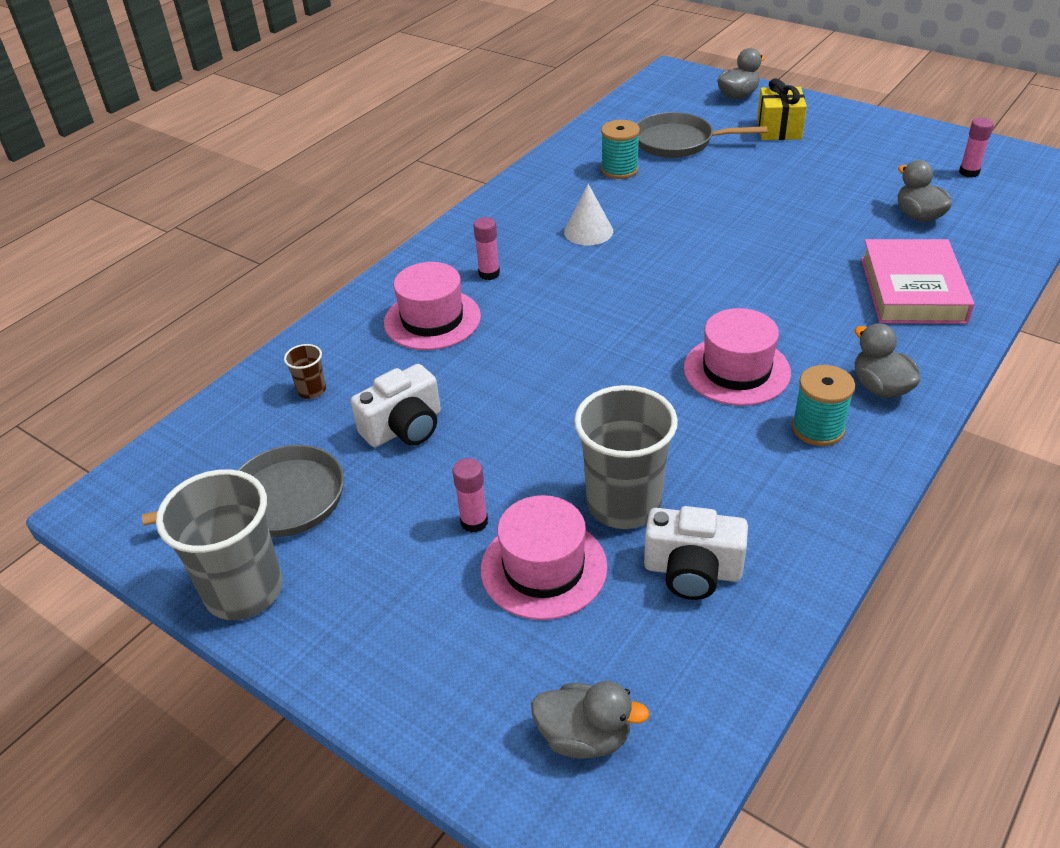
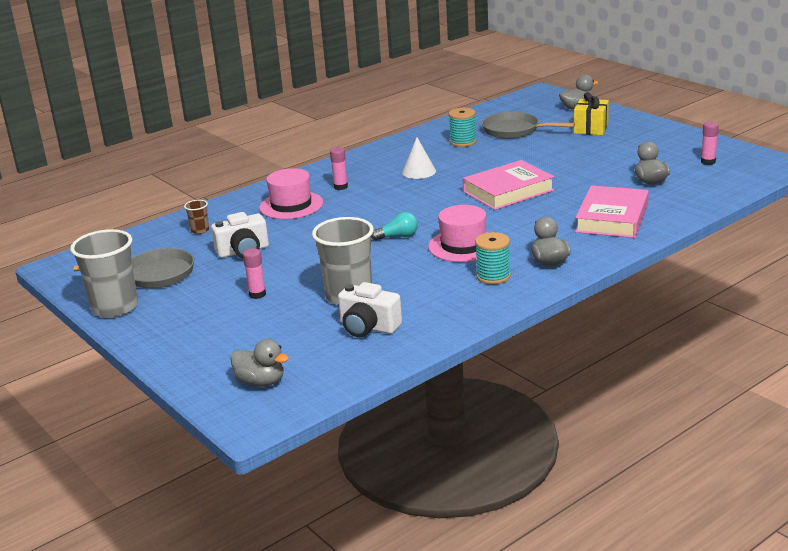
camera: 15 degrees right, 15 degrees down
pink hat [481,495,608,620] -> none
none -> turquoise light bulb [371,212,418,241]
none -> pink book [463,160,554,210]

